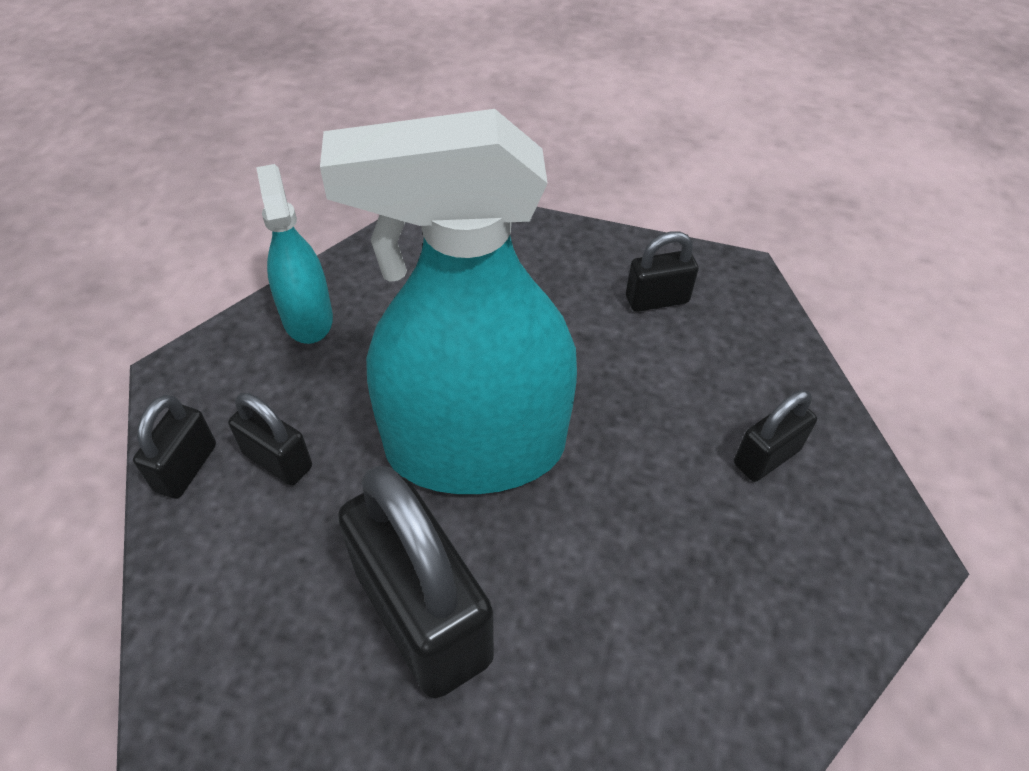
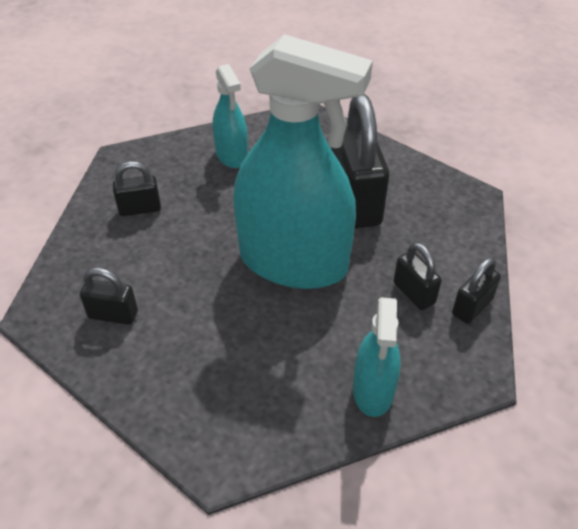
camera: 155 degrees left, 5 degrees down
none -> turquoise spray bottle [213,64,248,168]

